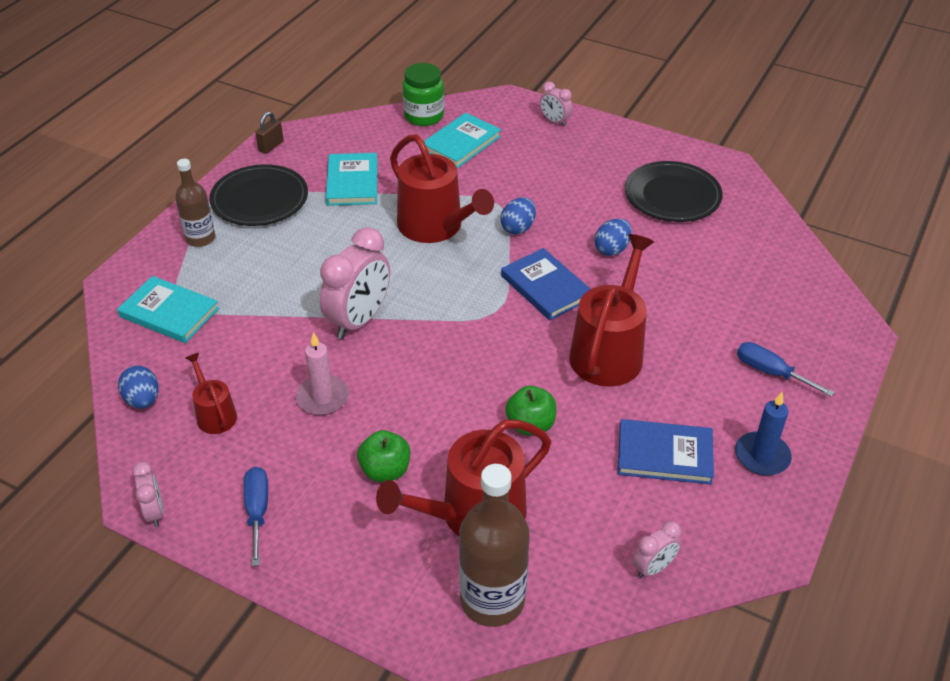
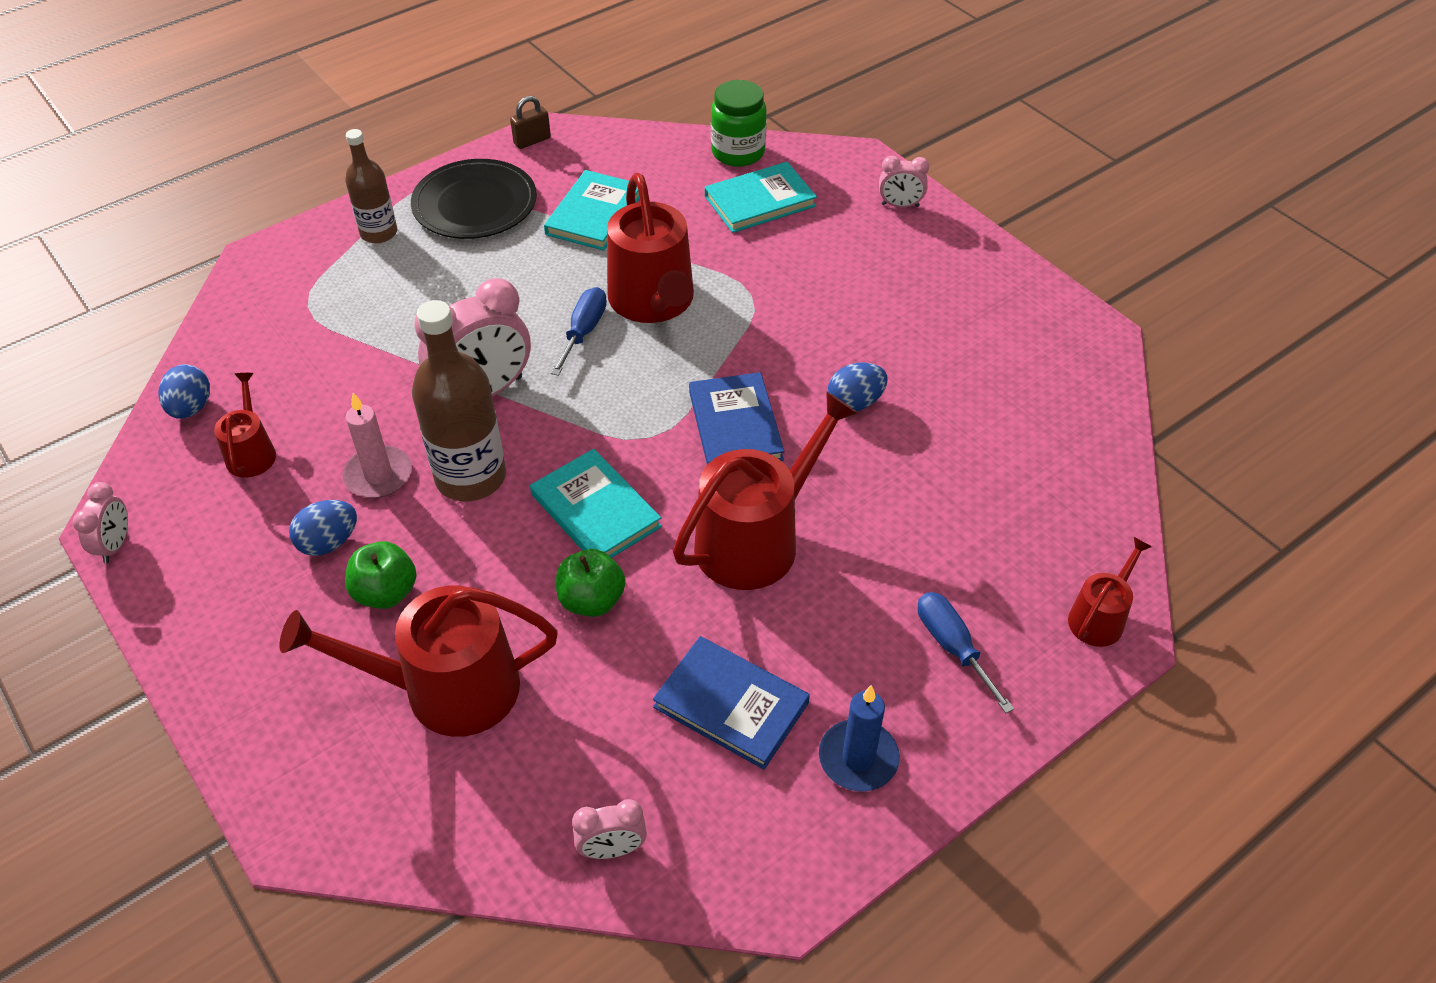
camera: 25 degrees right, 5 degrees up
turquoise book [117,276,219,343] -> turquoise book moved to [530,449,662,558]
blue screwdriver [244,467,268,566] -> blue screwdriver moved to [551,287,607,376]
brown bottle [459,464,530,627] -> brown bottle moved to [412,300,506,501]
blue egg [500,197,536,235] -> blue egg moved to [289,500,357,556]
pink clock [540,82,572,126] -> pink clock turned 60 degrees counterclockwise [879,155,929,208]
black plate [625,161,723,222] -> none
none -> red watering can [1068,537,1152,647]

